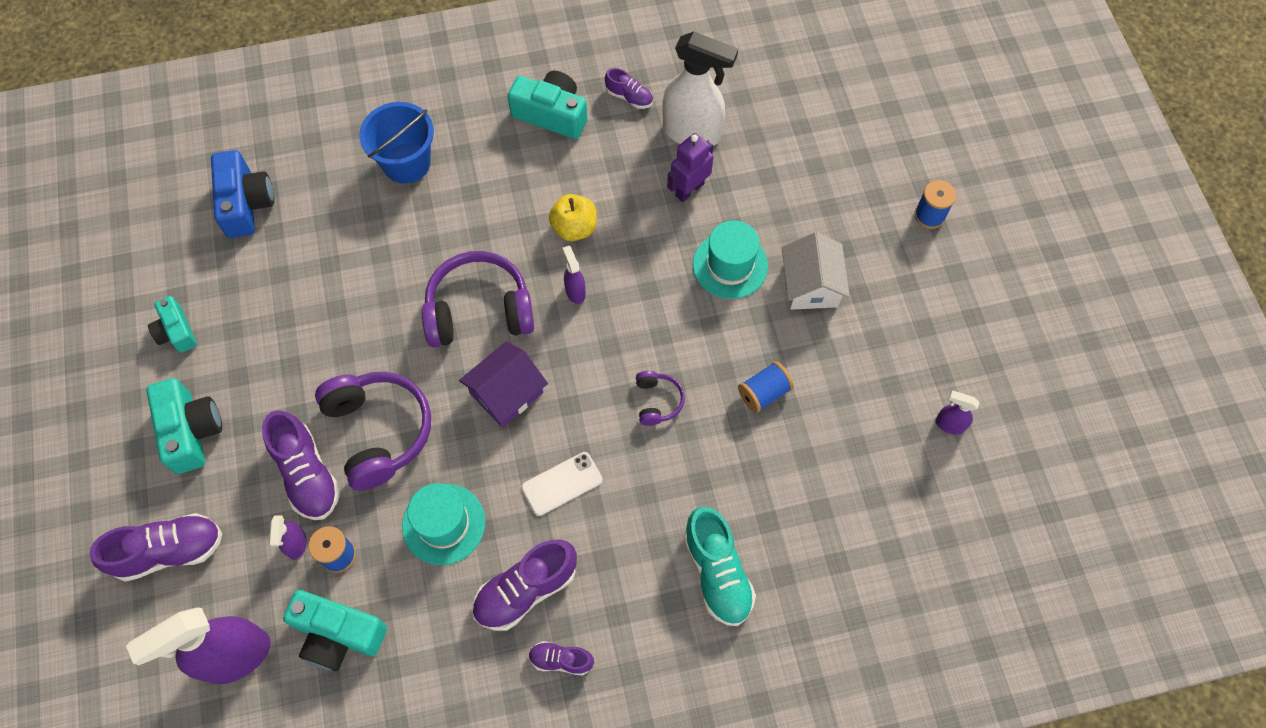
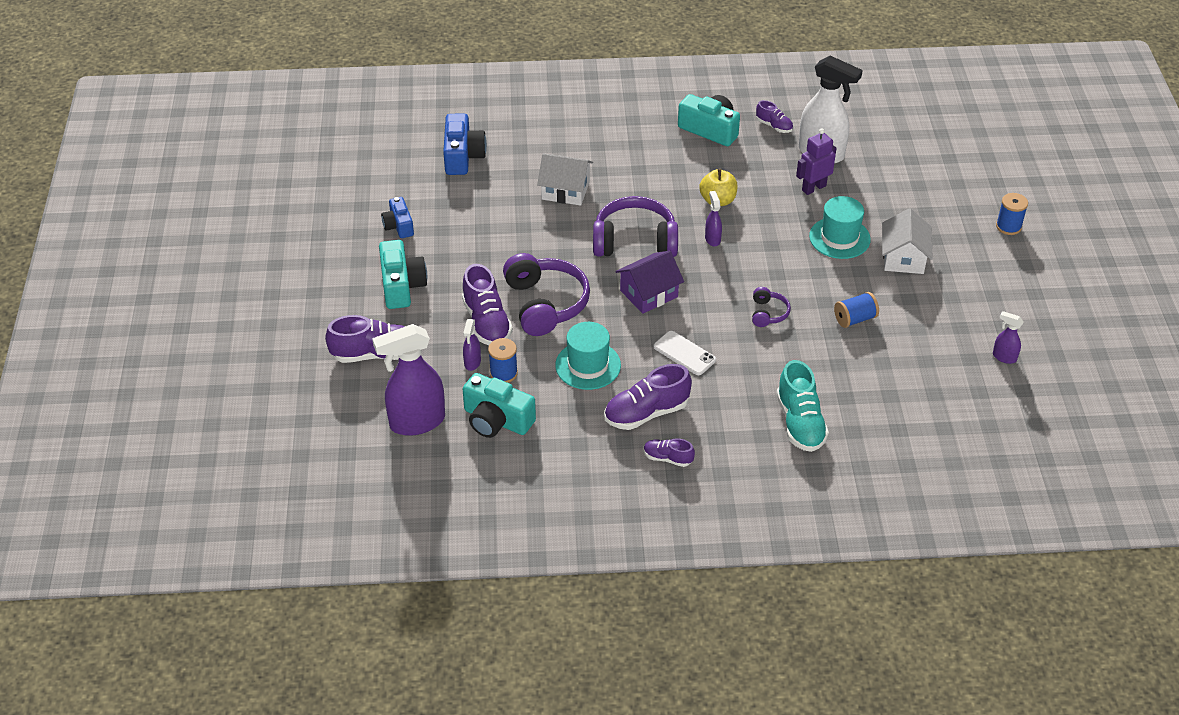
camera: 10 degrees right, 20 degrees down
turquoise camera [148,296,197,353] -> blue camera [381,197,414,238]
blue bucket [359,102,434,184] -> none
white phone [521,452,603,516] -> white phone turned 60 degrees clockwise [654,331,716,375]
none -> white house [537,153,593,206]

